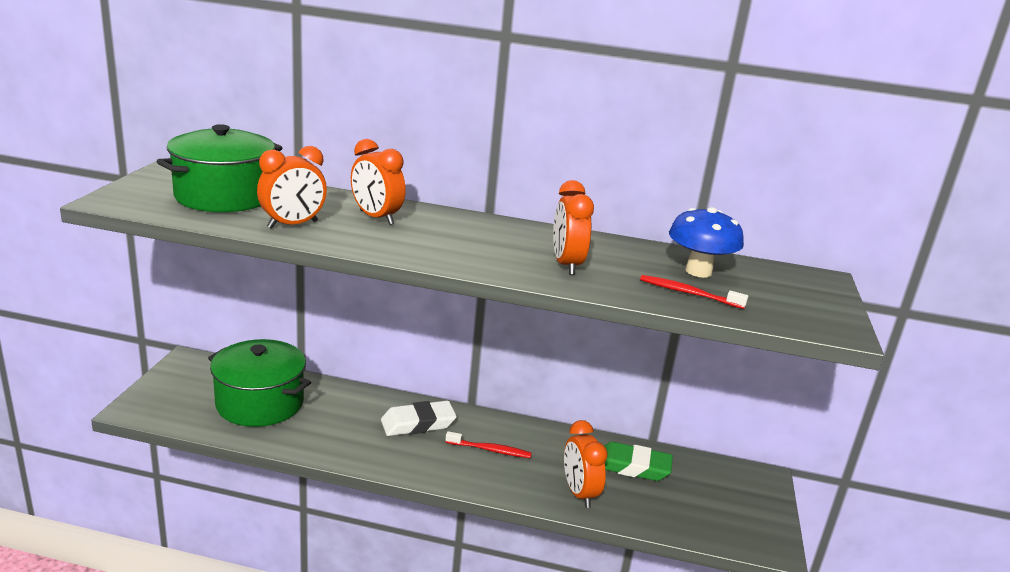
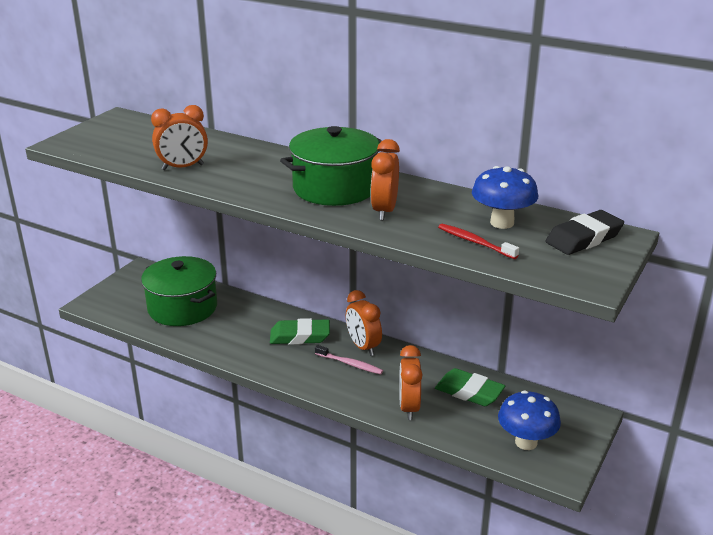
camera: 20 degrees right, 5 degrees up
green pot [156,124,282,212] -> green pot moved to [280,126,382,206]
orange clock [351,139,406,225] -> orange clock moved to [346,290,382,356]
white eraser [381,401,457,436] -> green eraser [270,318,330,345]
red toothbrush [446,431,532,458] -> pink toothbrush [315,345,383,375]
none -> blue mushroom [498,390,561,450]
none -> black eraser [545,210,624,255]

